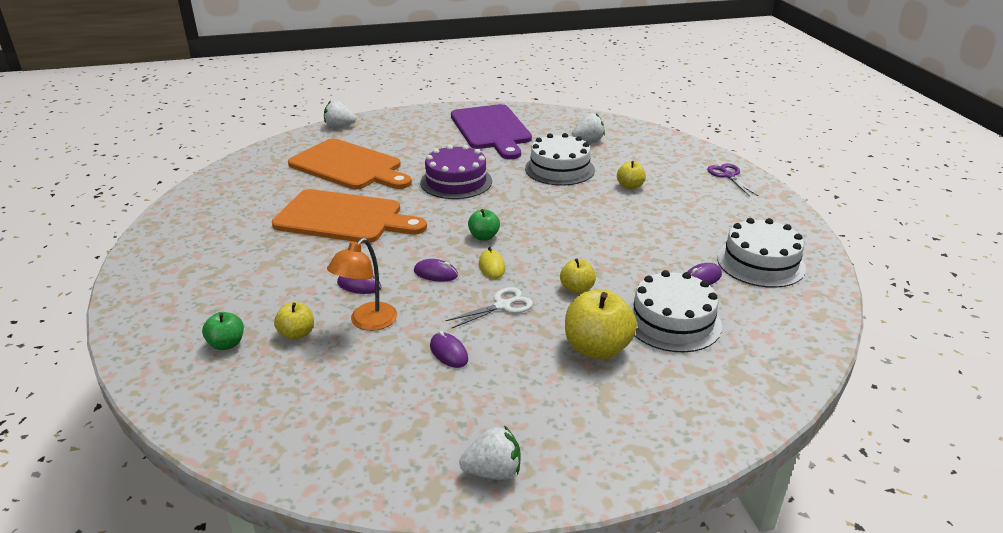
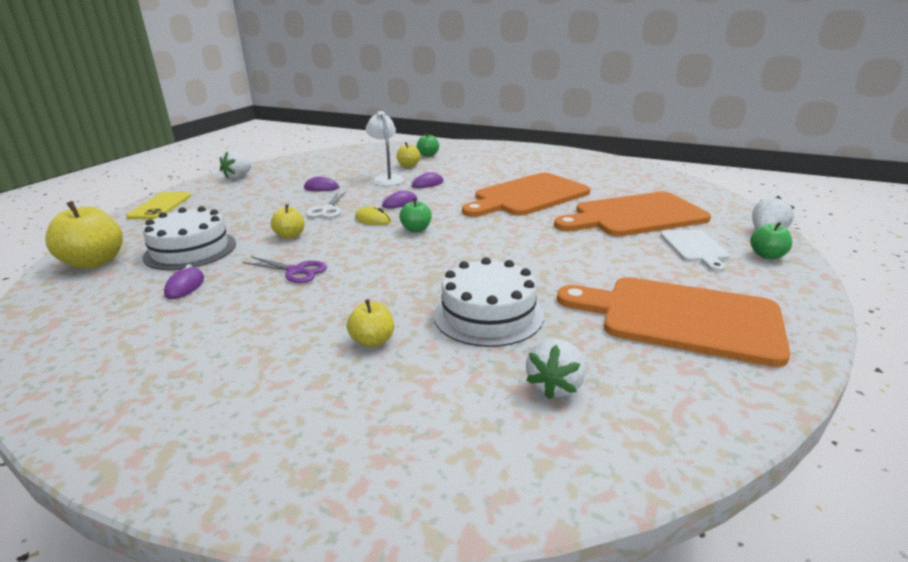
camera: 130 degrees right, 5 degrees down
orange lamp [327,238,397,331] -> white lamp [366,111,405,186]
purple cake [420,145,492,199] -> none
purple cutting board [451,104,532,159] -> orange cutting board [557,277,790,367]
yellow apple [565,289,637,360] -> yellow apple moved to [45,201,123,269]
purple scissors [707,163,758,196] -> purple scissors moved to [243,256,327,283]
white cake [717,218,806,288] -> none
none -> yellow phone [126,192,191,219]
none -> white cutting board [660,229,730,272]
none -> green apple [750,222,792,259]

